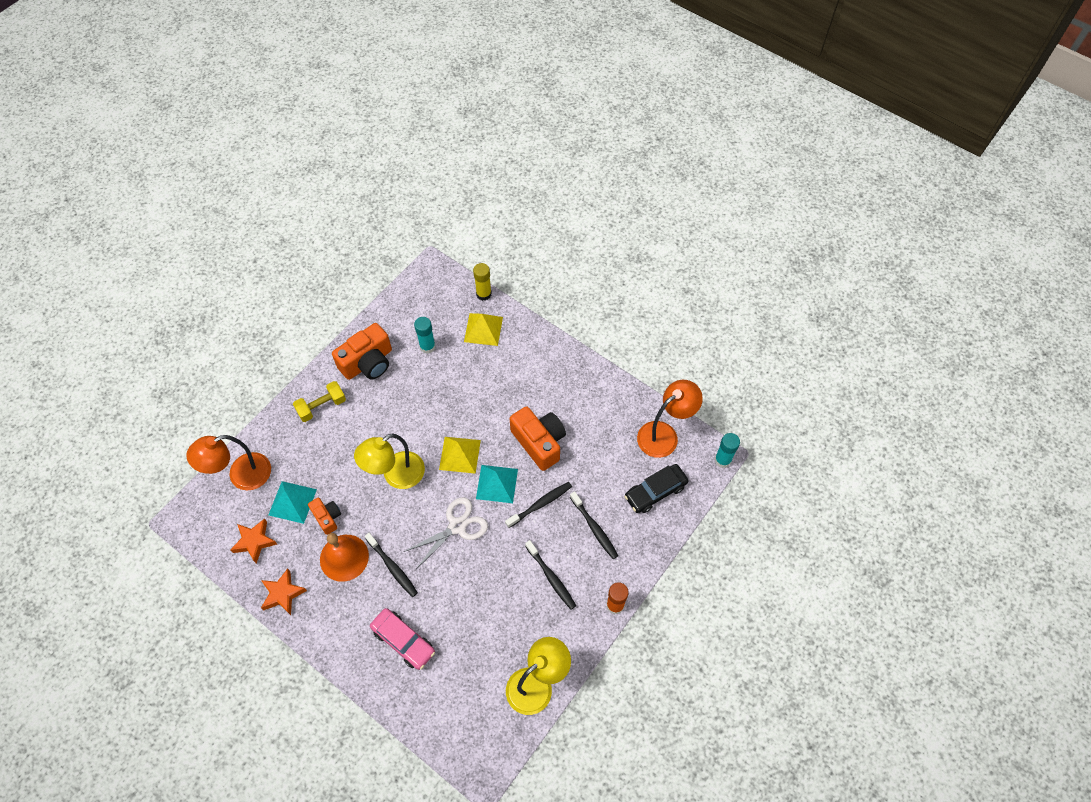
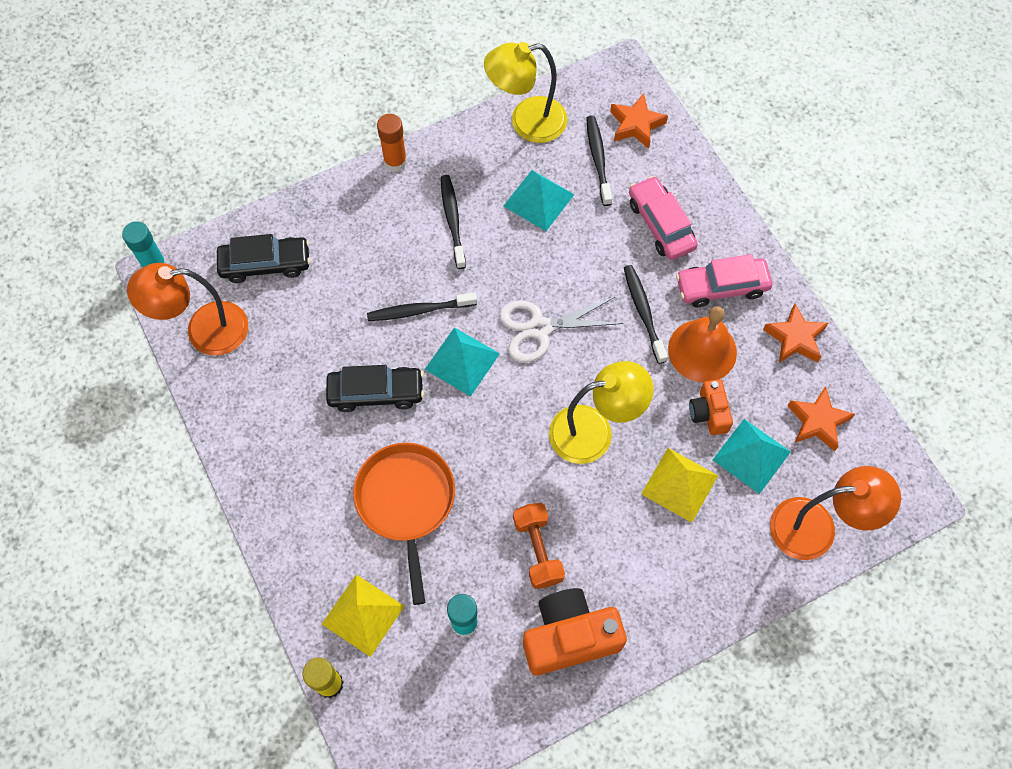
camera: 155 degrees left, 5 degrees up
yellow dumbbell [293,381,346,422] -> none
yellow pyramid [439,437,481,474] -> yellow pyramid moved to [641,448,718,523]
orange camera [510,406,566,471] -> black car [326,365,424,412]
black toothbrush [570,491,618,559] -> black toothbrush moved to [586,115,612,206]
none -> orange pan [353,443,455,605]
none -> turquoise pyramid [504,170,575,231]
none -> orange dumbbell [513,503,565,589]
none -> orange star [610,93,668,149]
none -> pink car [676,254,772,308]

